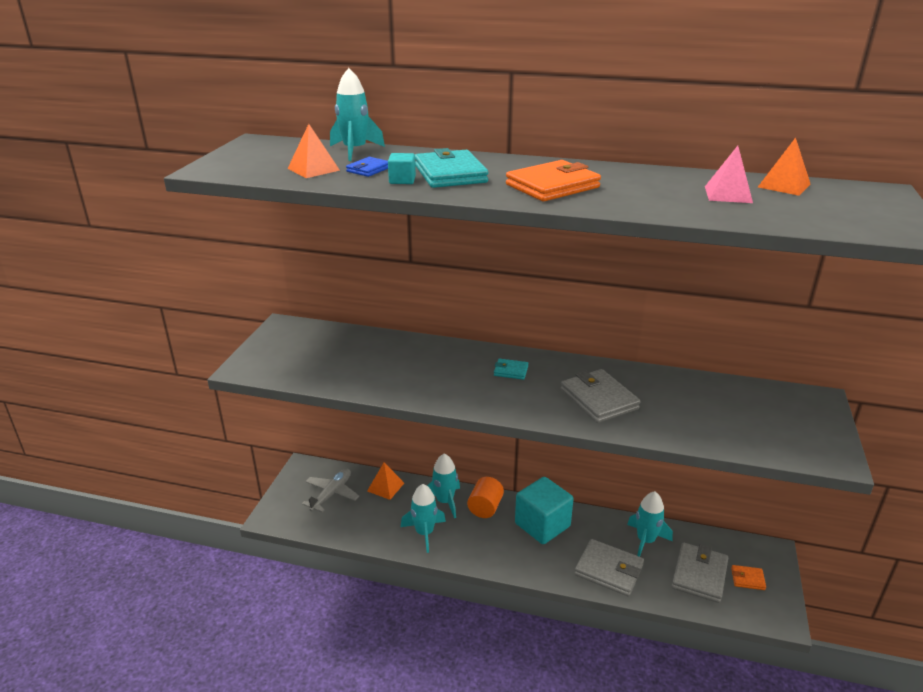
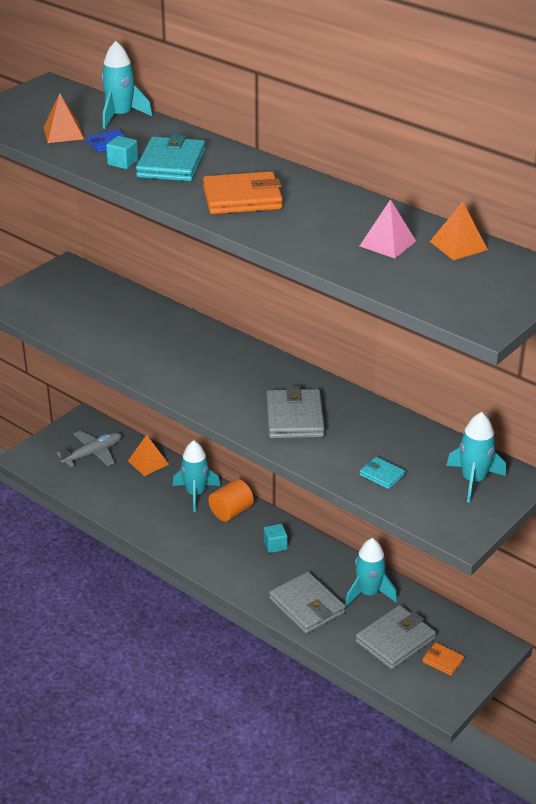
camera: 25 degrees right, 5 degrees up
turquoise rocket [401,484,446,553] -> turquoise rocket moved to [446,412,506,503]
turquoise wallet [494,358,529,380] -> turquoise wallet moved to [359,457,405,489]
turquoise cube [515,477,574,544] -> turquoise cube [264,524,288,553], size x0.43

